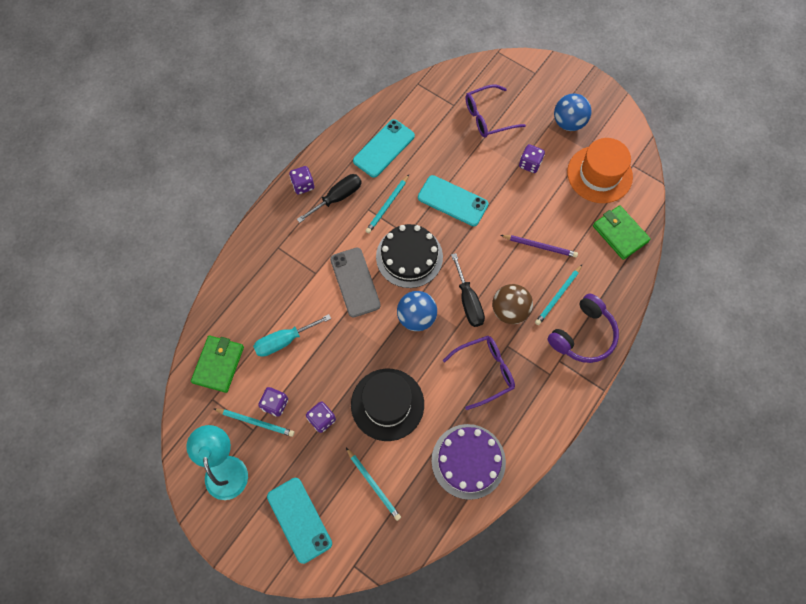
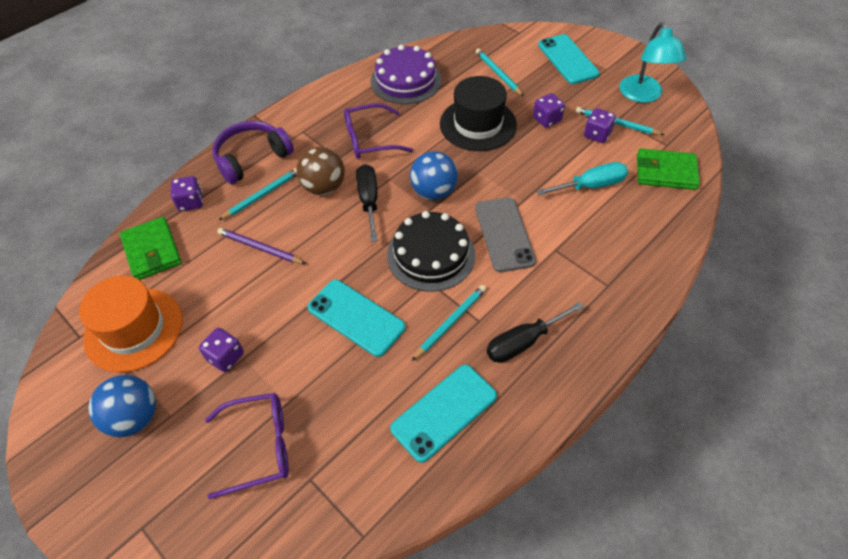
camera: 170 degrees left, 15 degrees down
green wallet [191,336,244,393] -> green wallet turned 75 degrees clockwise [637,148,700,190]
purple dice [289,166,314,194] -> purple dice moved to [171,176,203,211]

